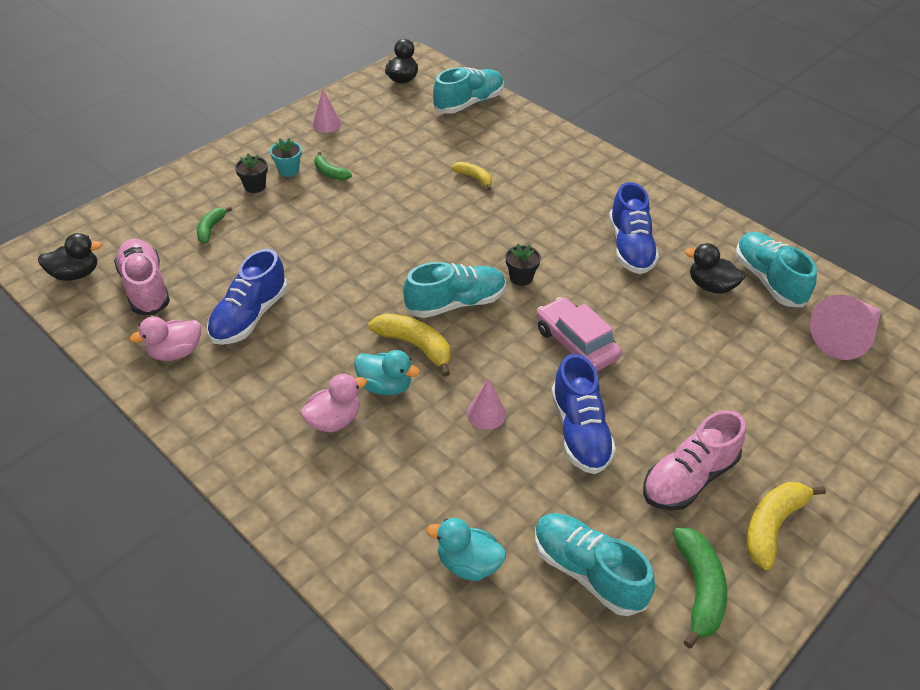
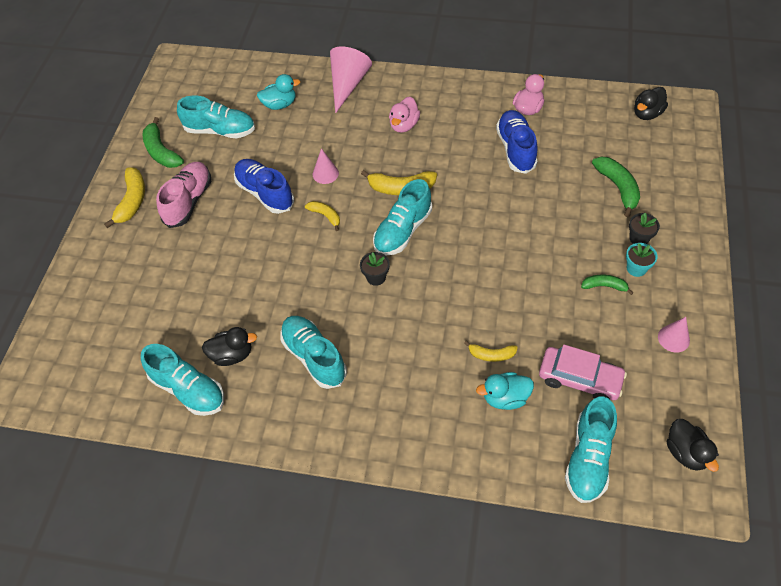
camera: 150 degrees right, 10 degrees up
pink shoe [114,239,170,315] -> none
green banana [197,207,232,243] -> green banana [592,156,640,217], size x1.65
turquoise duck [354,350,420,396] -> turquoise duck moved to [476,372,534,410]
pink car [536,297,622,371] -> pink car moved to [539,345,627,400]
blue shoe [609,182,659,274] -> turquoise shoe [280,316,347,389]
pink cone [810,295,881,360] -> pink cone moved to [330,46,372,113]
none -> yellow banana [305,201,340,231]

